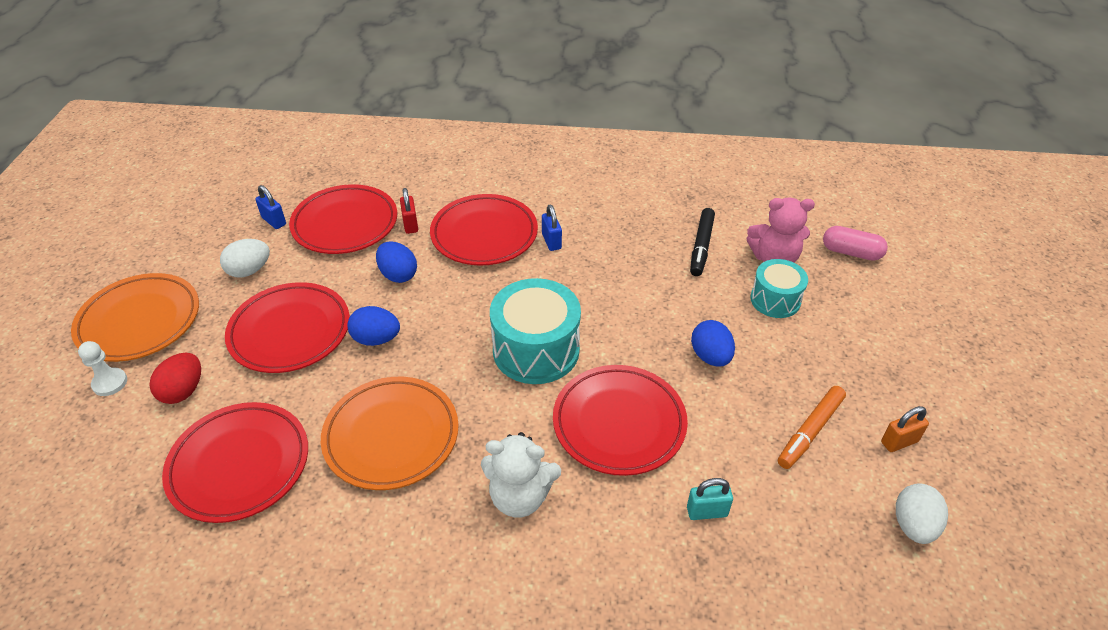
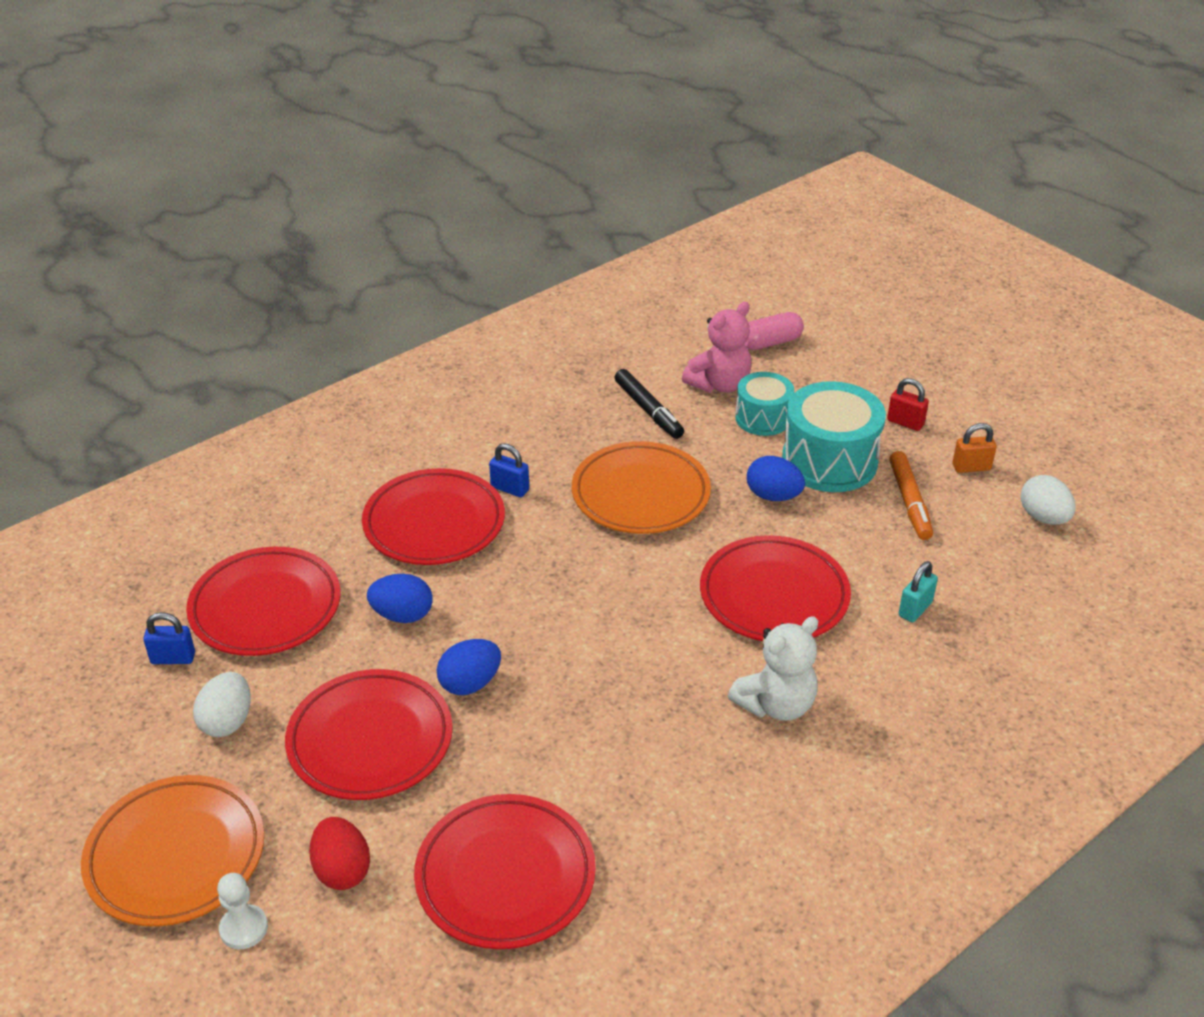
camera: 45 degrees left, 5 degrees down
orange plate [321,377,459,490] -> orange plate moved to [572,441,711,534]
red padlock [400,188,418,234] -> red padlock moved to [887,378,929,431]
turquoise drum [490,278,581,384] -> turquoise drum moved to [782,381,886,492]
orange padlock [881,406,929,452] -> orange padlock turned 60 degrees clockwise [952,423,997,473]

